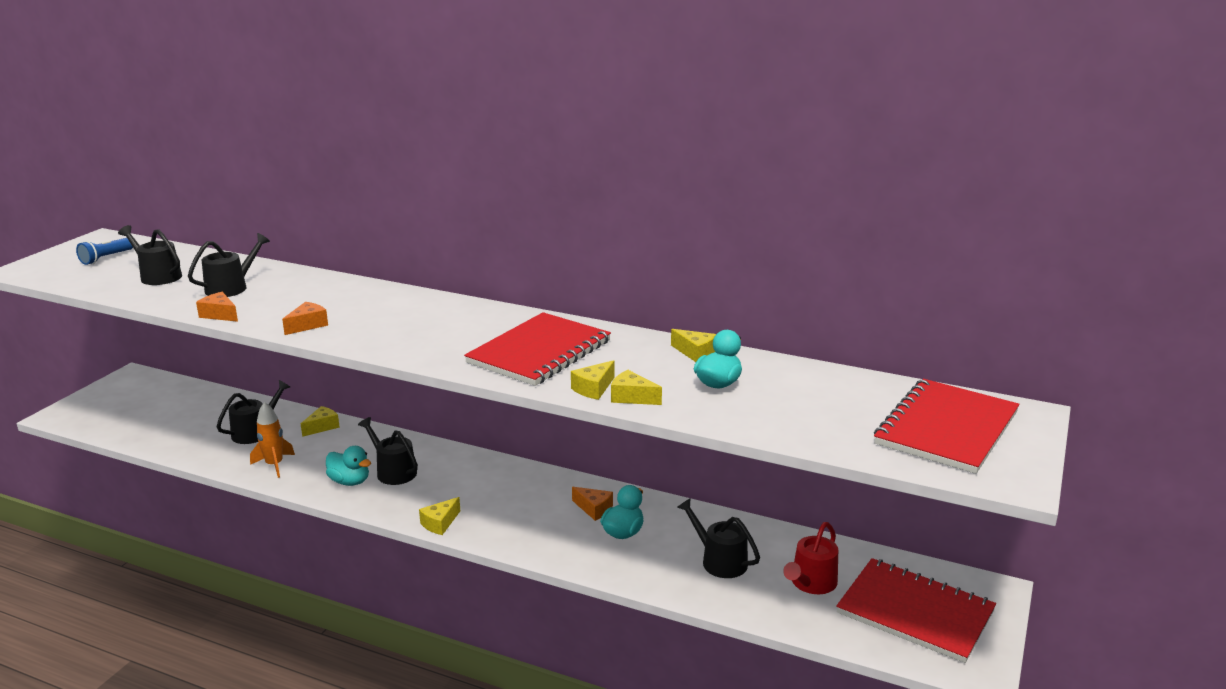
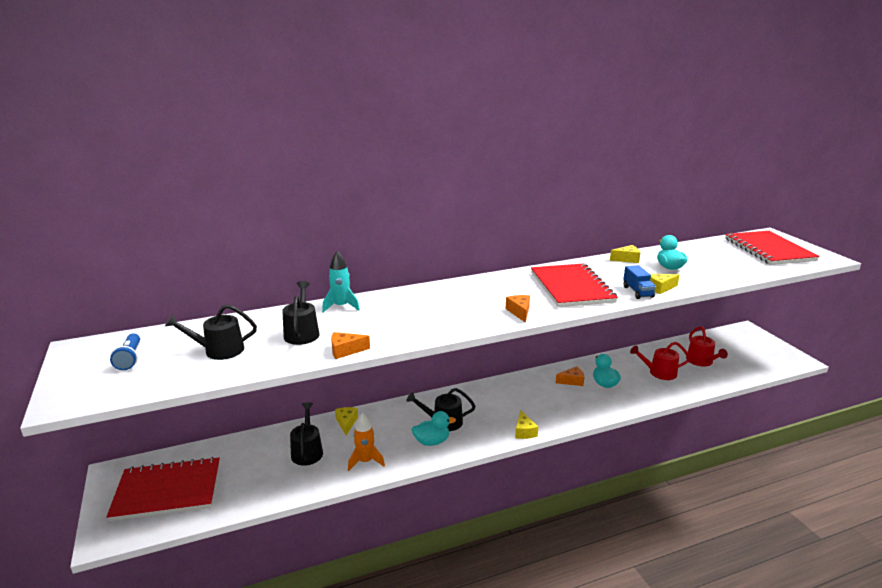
camera: 45 degrees left, 0 degrees up
orange cheese [282,302,328,335] -> orange cheese moved to [506,295,530,323]
yellow cheese [571,360,614,400] -> blue truck [623,265,656,299]
black watering can [677,499,760,578] -> red watering can [630,342,690,380]
red notebook [836,558,996,663] -> red notebook moved to [106,457,220,521]
none -> turquoise rocket [322,251,360,312]

